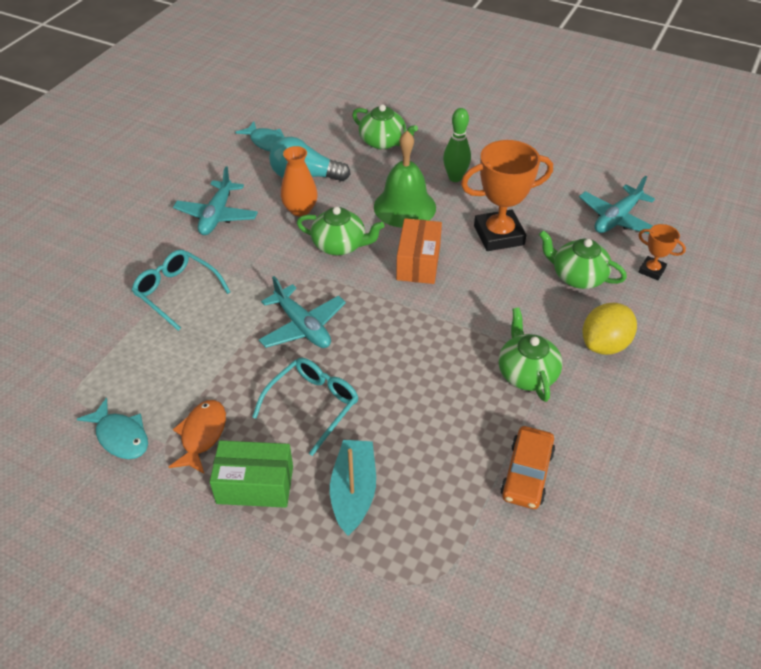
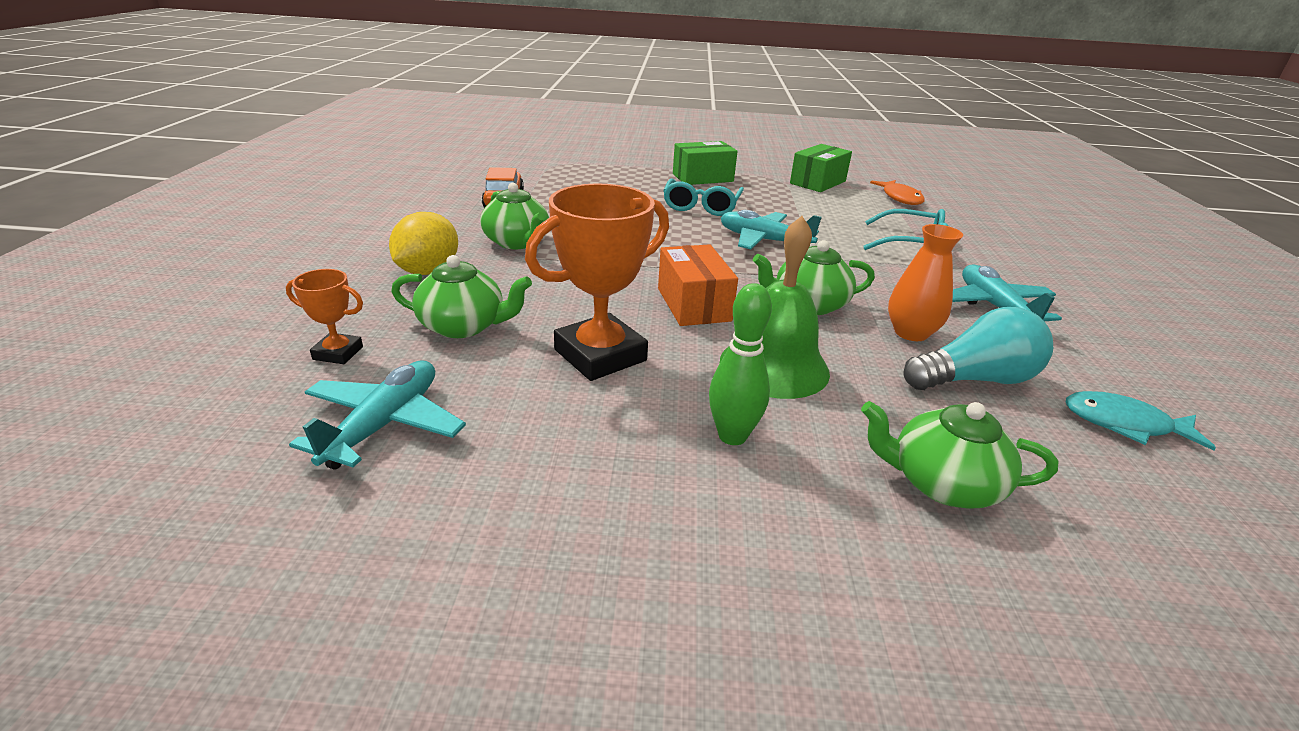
camera: 155 degrees right, 15 degrees down
turquoise fish [77,398,148,459] -> green box [790,144,852,192]
orange fish [169,400,226,474] -> orange fish moved to [870,180,925,205]
turquoise boat [330,440,376,535] -> none

